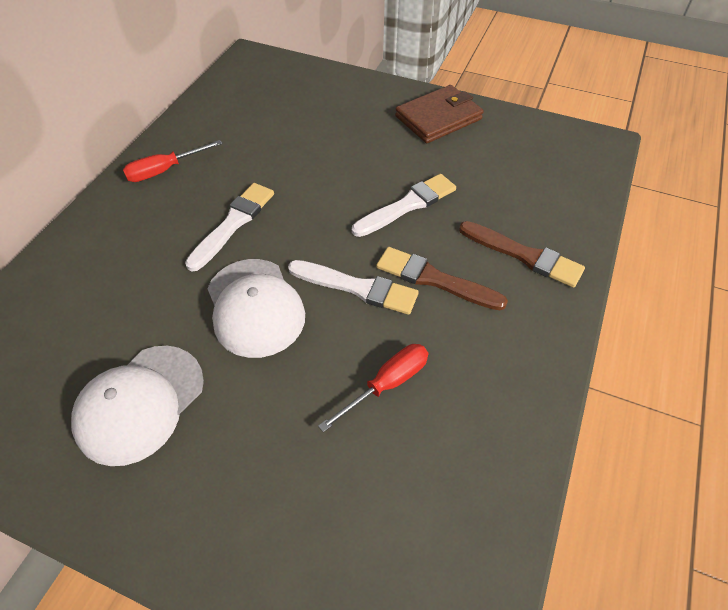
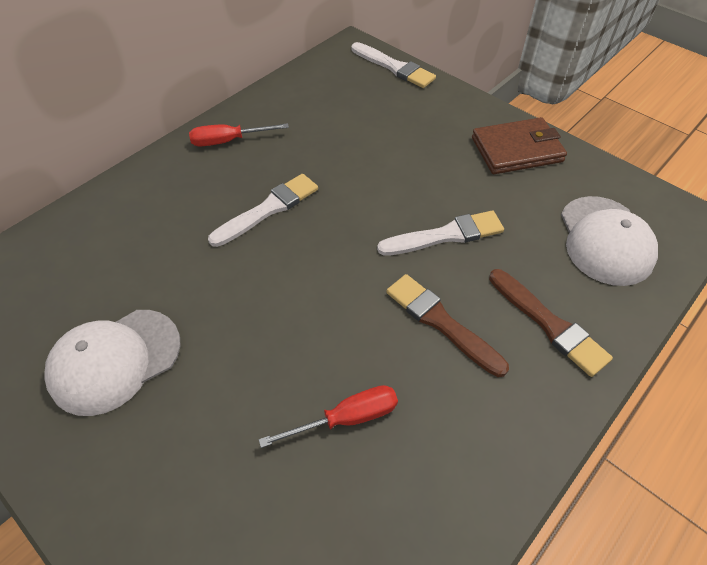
camera: 20 degrees right, 0 degrees up
white cap [207,259,305,358] -> white cap moved to [561,196,658,286]
white brush [288,260,419,315] -> white brush moved to [352,42,436,88]

